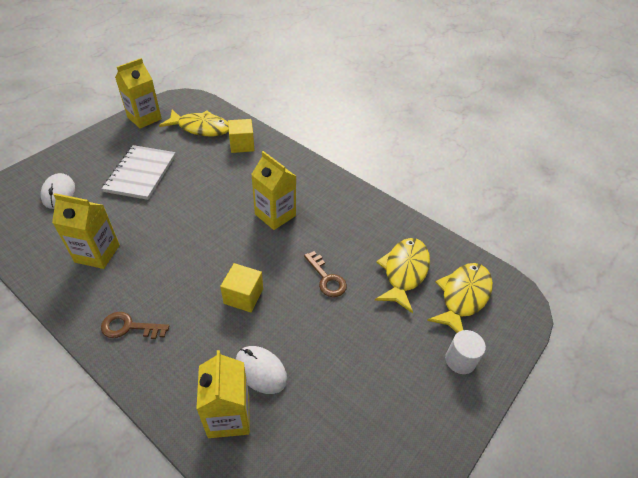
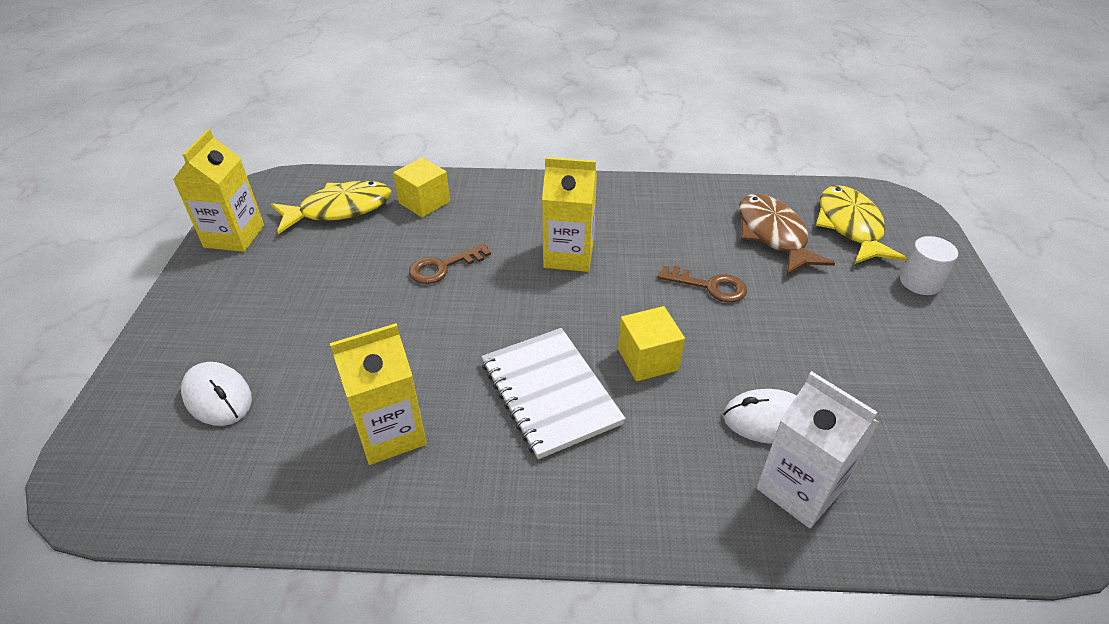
camera: 35 degrees left, 5 degrees down
brown key [101,312,169,339] -> brown key moved to [409,243,491,284]
white notebook [102,145,176,200] -> white notebook moved to [481,328,626,459]
yellow carton [196,350,250,438] -> white carton [756,371,879,528]
yellow fish [375,238,430,313] -> brown fish [739,194,835,275]

